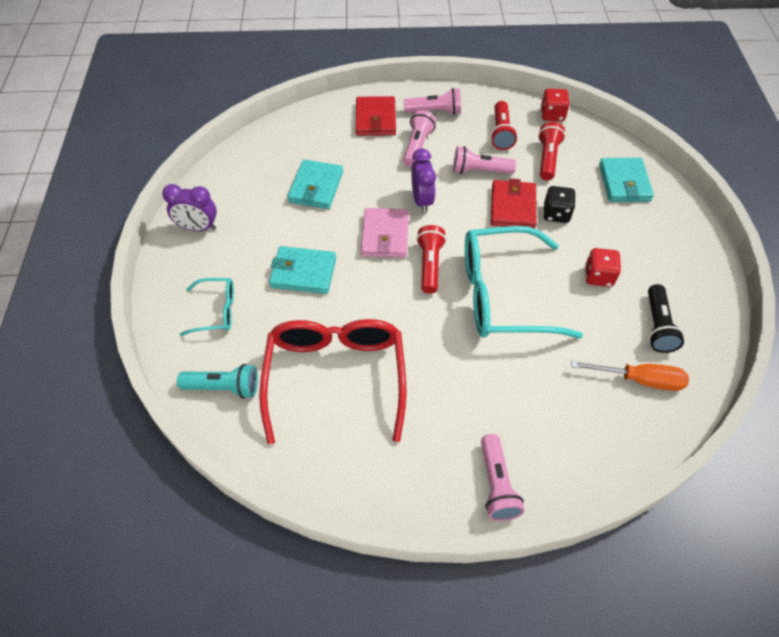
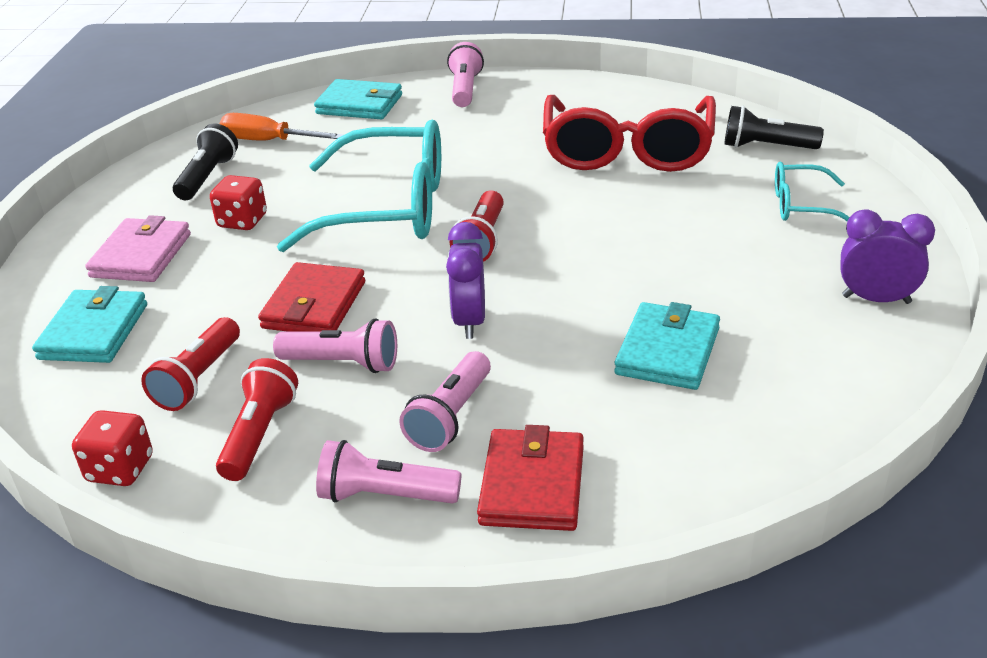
camera: 170 degrees left, 20 degrees down
turquoise flashlight [177,364,258,399] -> black flashlight [724,106,824,149]
turquoise wallet [269,246,336,294] -> turquoise wallet moved to [314,79,402,119]
pink wallet [361,208,409,258] -> pink wallet moved to [85,215,191,282]
black dice [543,186,576,223] -> none

